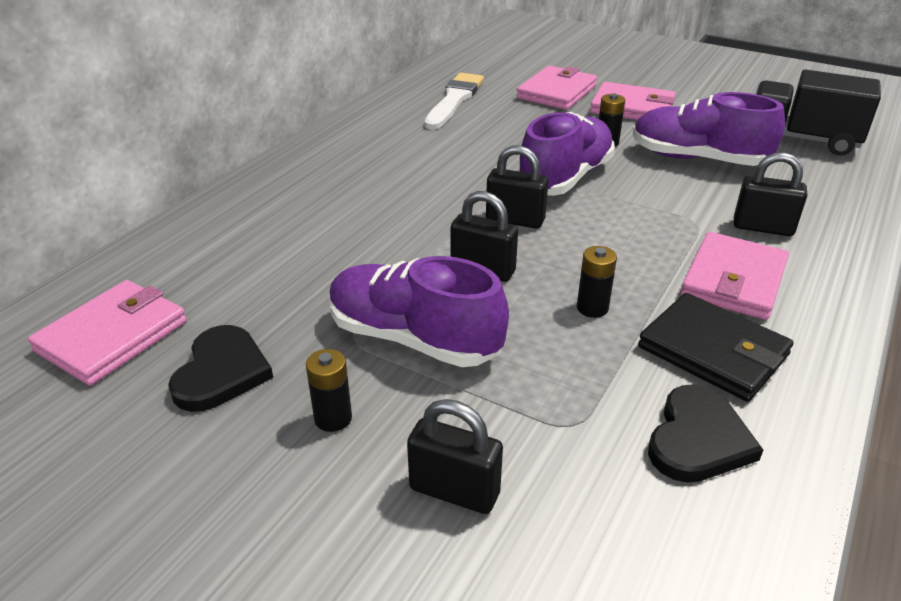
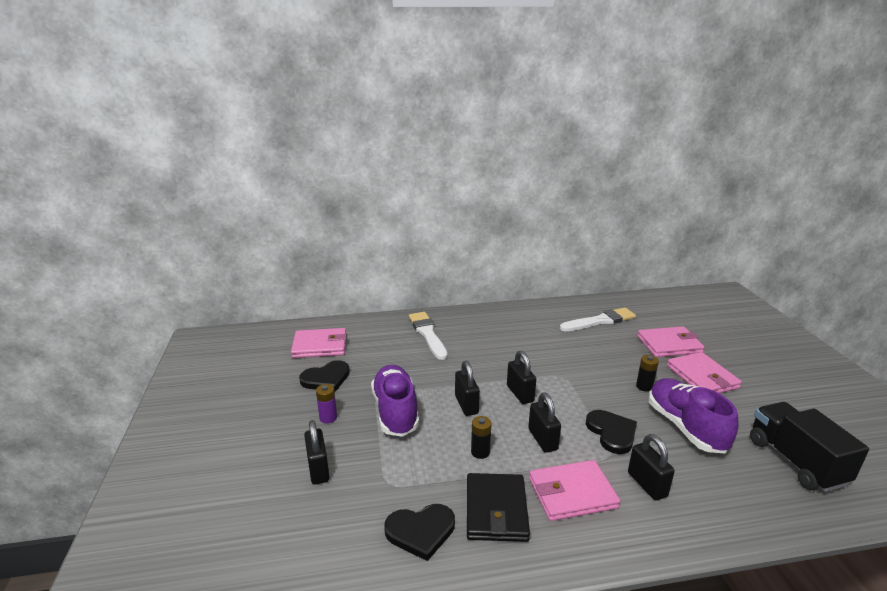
camera: 50 degrees right, 10 degrees down
black battery [306,349,352,432] -> purple battery [316,384,337,423]
purple shoe [517,112,615,196] -> none
none -> white brush [409,312,447,360]
none -> black padlock [528,392,561,453]
none -> black heart [586,410,637,454]

